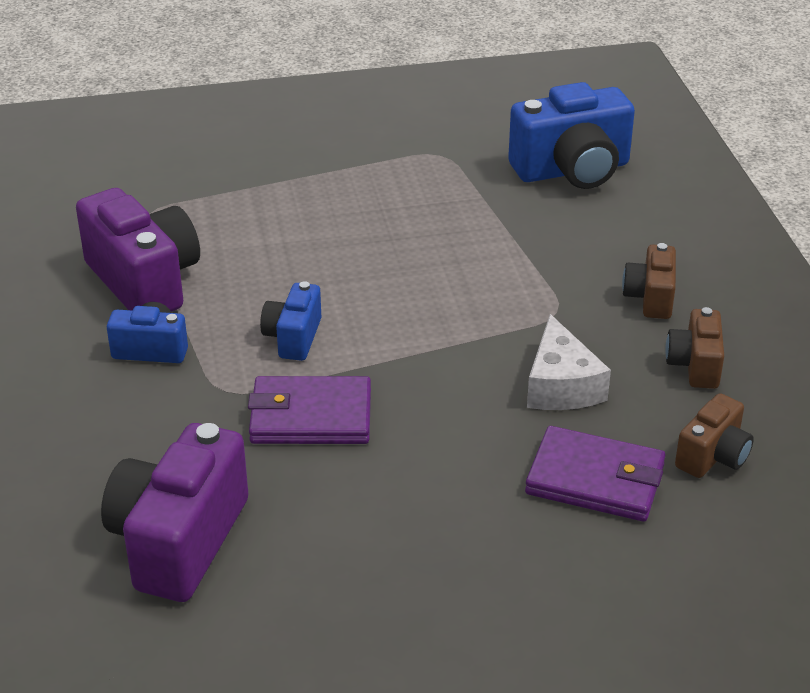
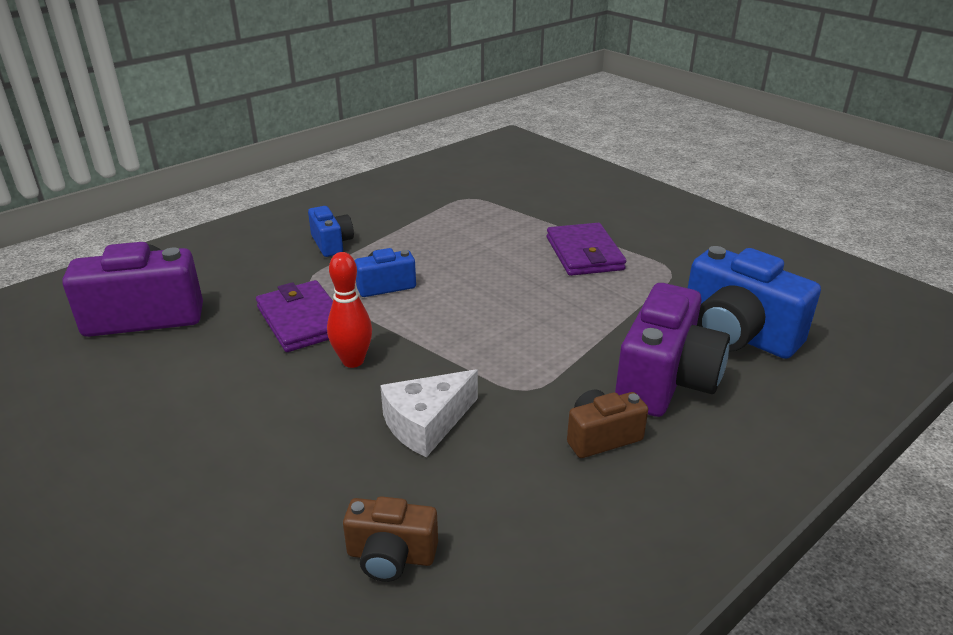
camera: 60 degrees right, 5 degrees down
purple camera [76,188,200,312] -> purple camera moved to [615,283,730,417]
purple wallet [525,426,666,522] -> purple wallet moved to [547,223,626,276]
brown camera [665,307,724,389] -> none
none -> red bowling pin [327,252,372,368]

